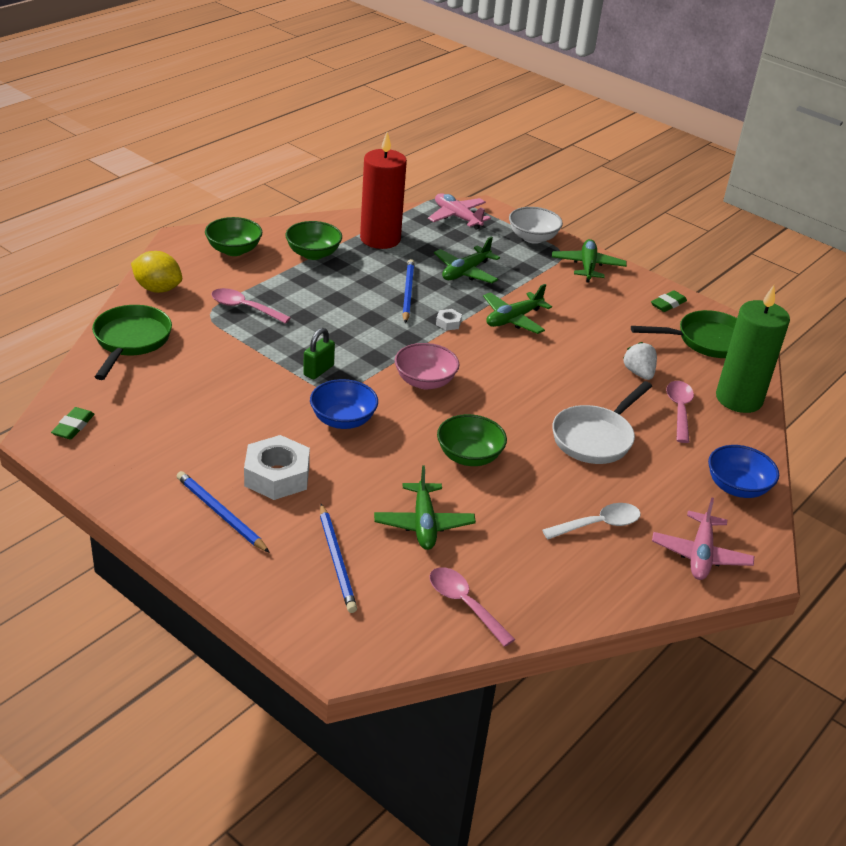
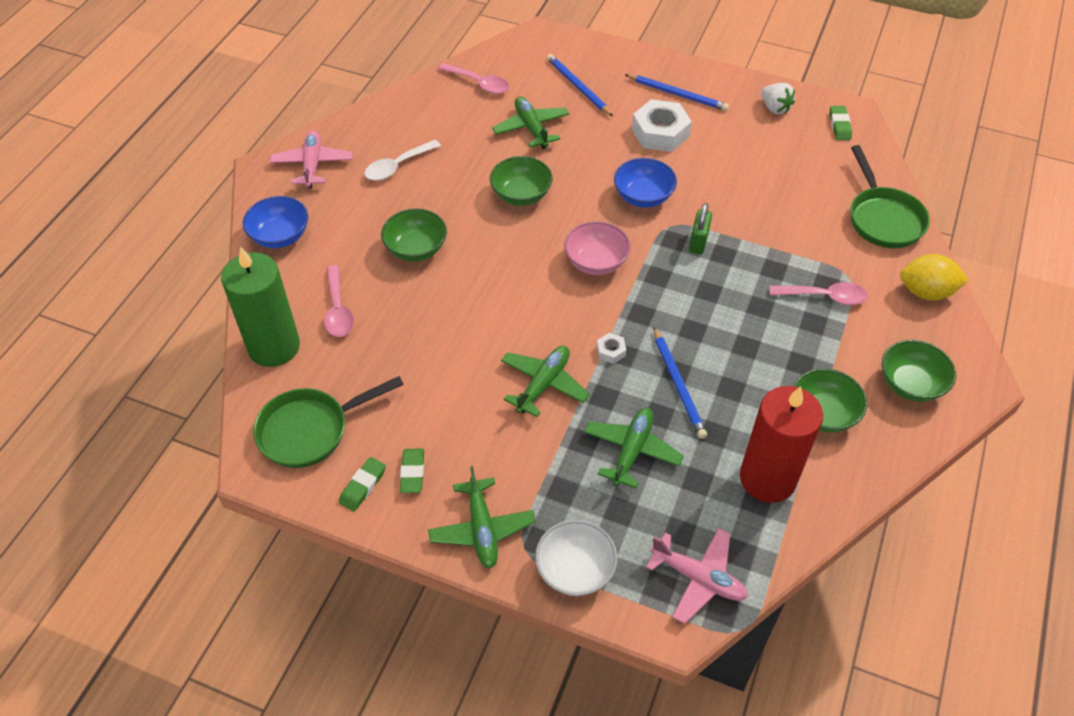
camera: 165 degrees right, 15 degrees up
white pan [552,381,652,464] -> green bowl [381,208,447,262]
white strawberry [624,342,657,380] -> white strawberry moved to [761,83,795,114]
none -> green eraser [400,449,424,493]

